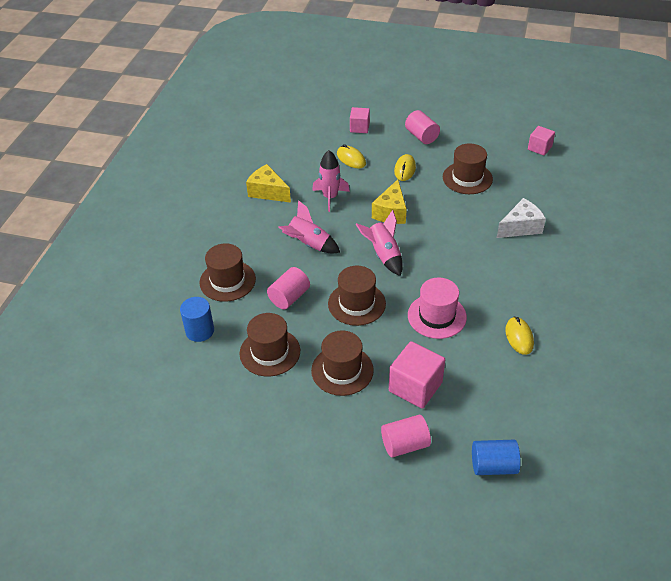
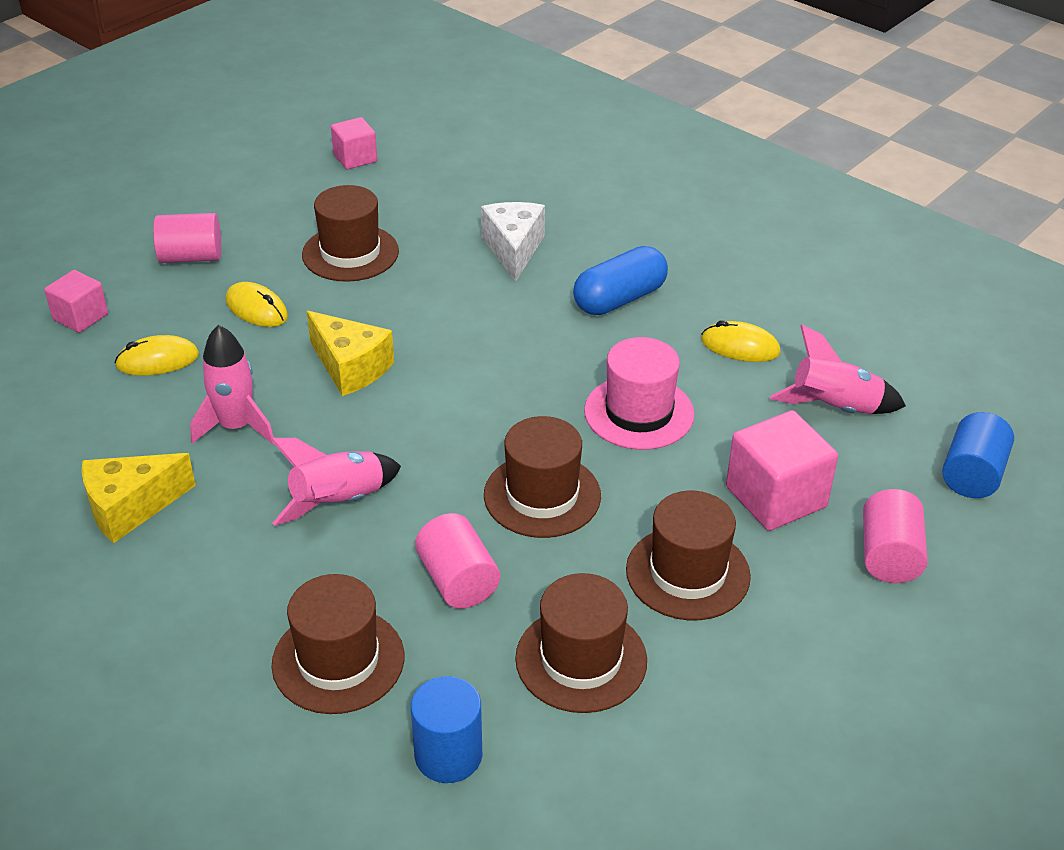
camera: 65 degrees left, 5 degrees down
pink rocket [356,210,403,276] -> pink rocket moved to [770,325,906,414]
none -> blue capsule [573,246,668,315]

